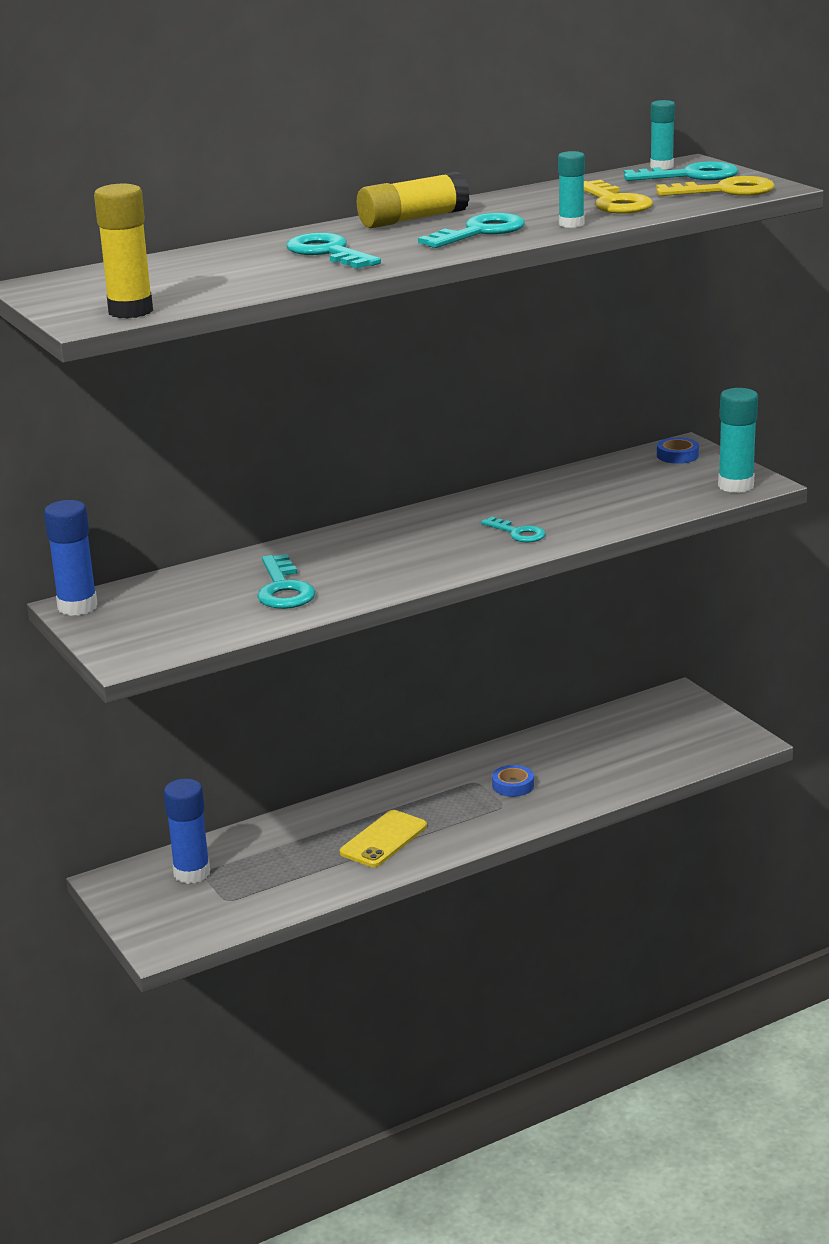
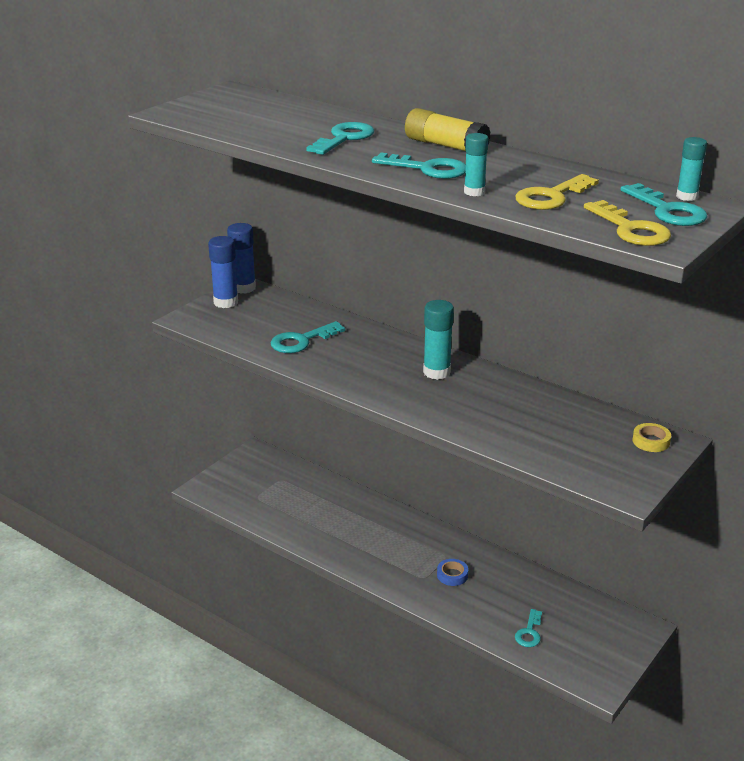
camera: 65 degrees right, 5 degrees up
yellow glue stick [94,184,153,318] -> none
blue glue stick [164,779,210,884] -> blue glue stick moved to [208,236,238,308]
yellow phone [340,810,427,867] -> none
turquoise key [481,517,546,542] -> turquoise key moved to [515,609,542,647]
blue tape [657,437,699,464] -> yellow tape [632,423,671,452]
turquoise glue stick [718,388,758,493] -> turquoise glue stick moved to [423,300,454,380]

